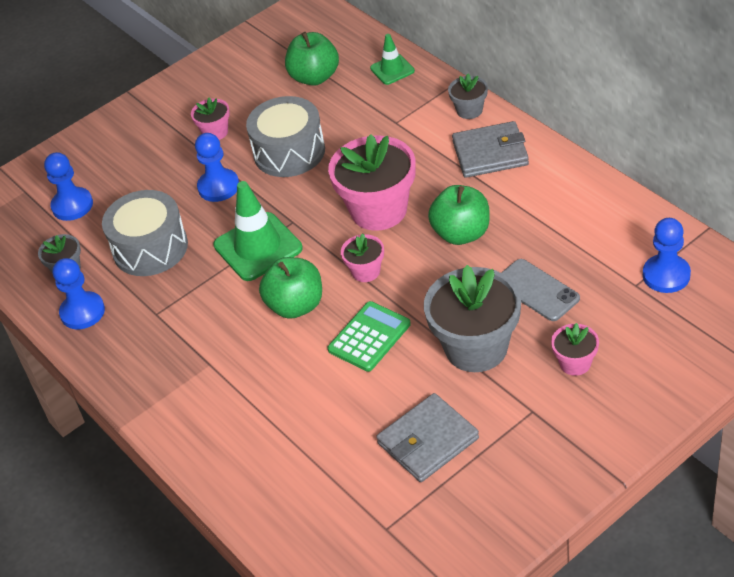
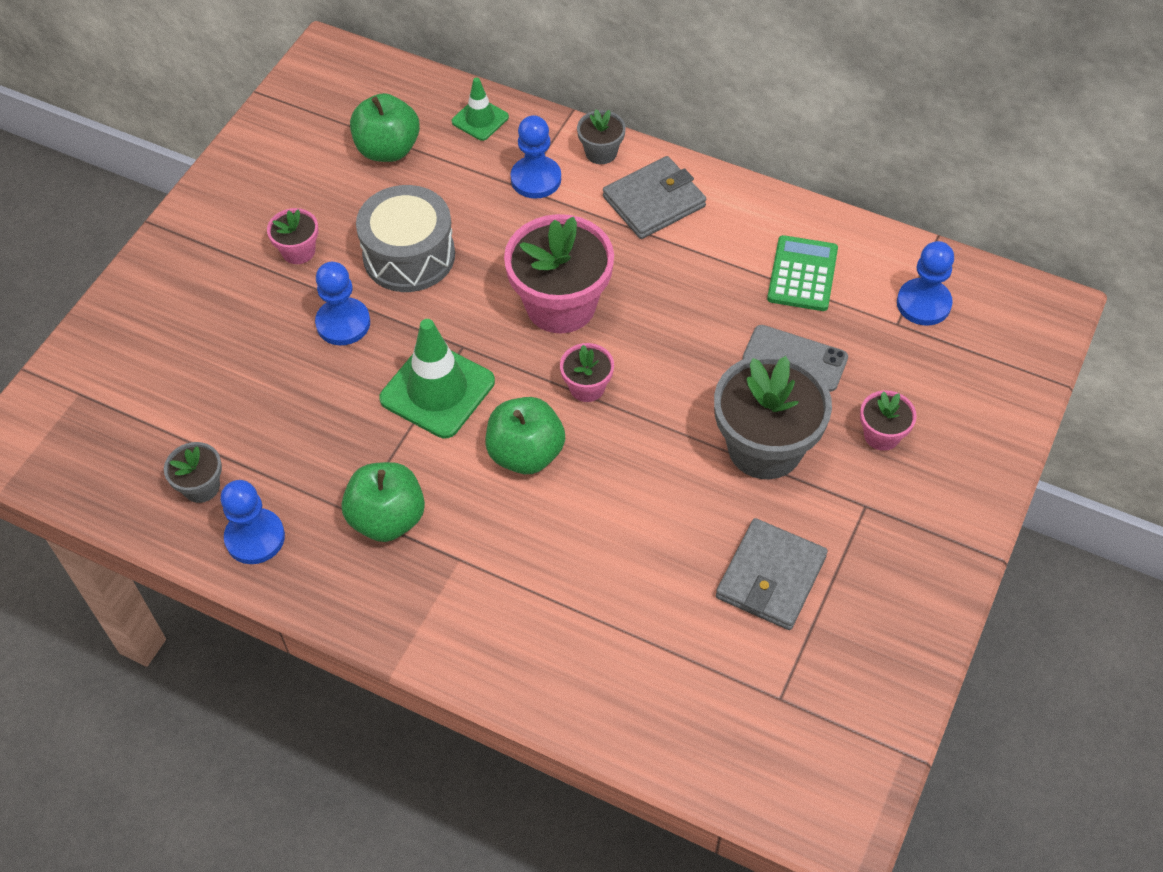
camera: 30 degrees left, 10 degrees up
blue pawn [44,152,93,221] -> blue pawn moved to [511,115,561,199]
grey drum [102,190,188,276] -> none
green calculator [327,301,411,372] -> green calculator moved to [767,235,838,311]
green apple [428,185,490,245] -> green apple moved to [342,462,425,542]

